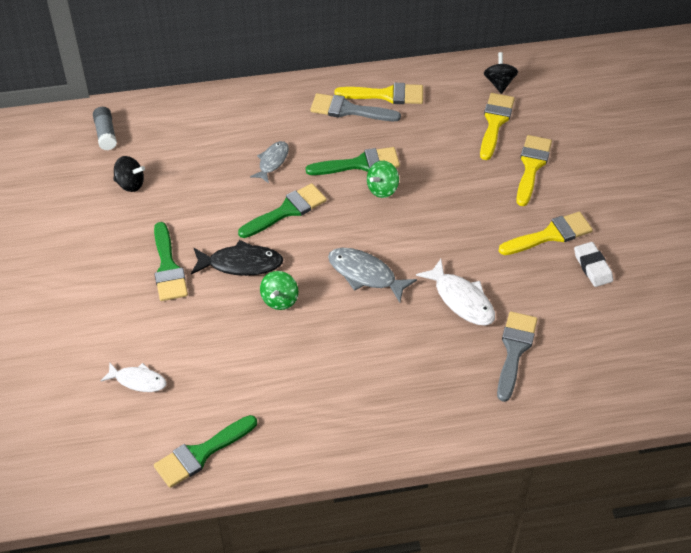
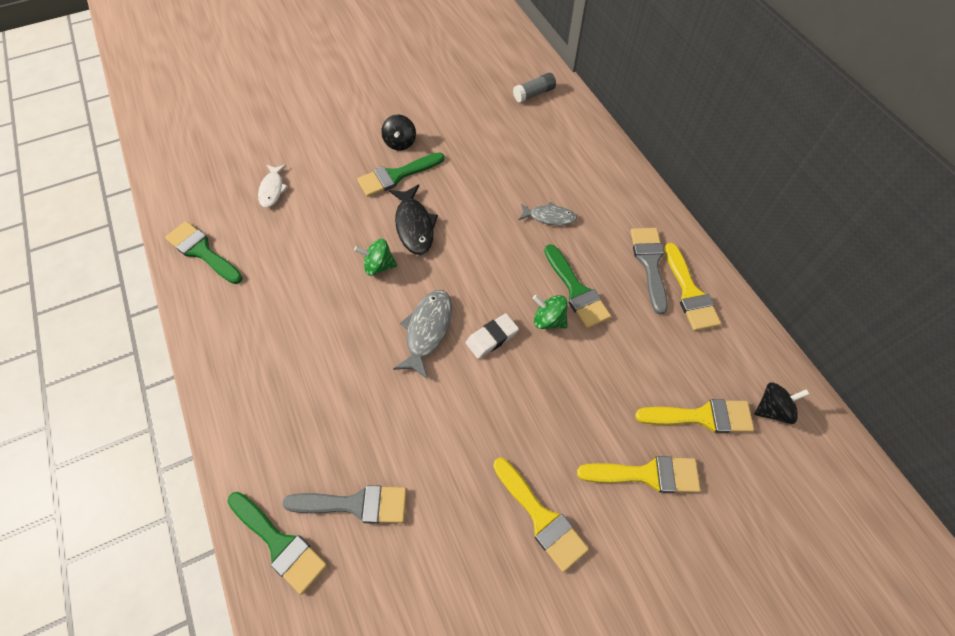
camera: 75 degrees right, 10 degrees up
black spinning top [113,156,145,192] -> black spinning top moved to [381,114,416,151]
green brush [238,183,327,238] -> green brush moved to [227,492,327,595]
white fish [416,259,495,326] -> none
white eraser [574,242,613,287] -> white eraser moved to [466,313,519,359]

